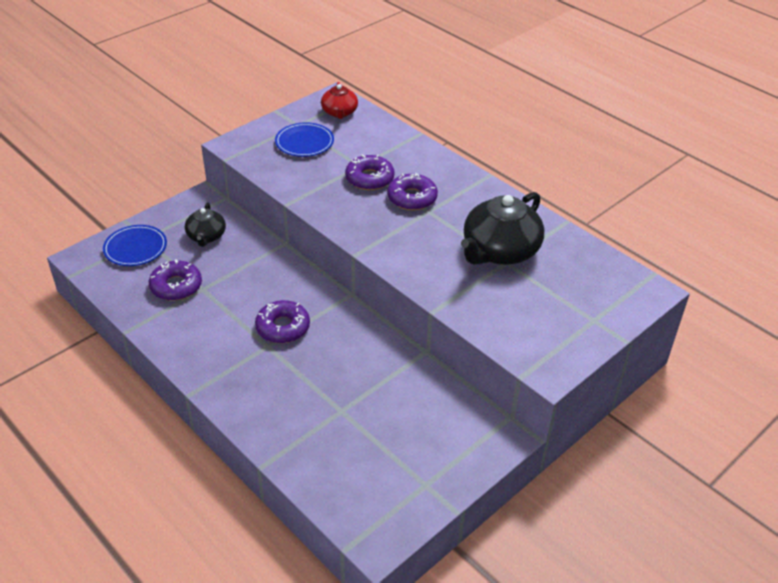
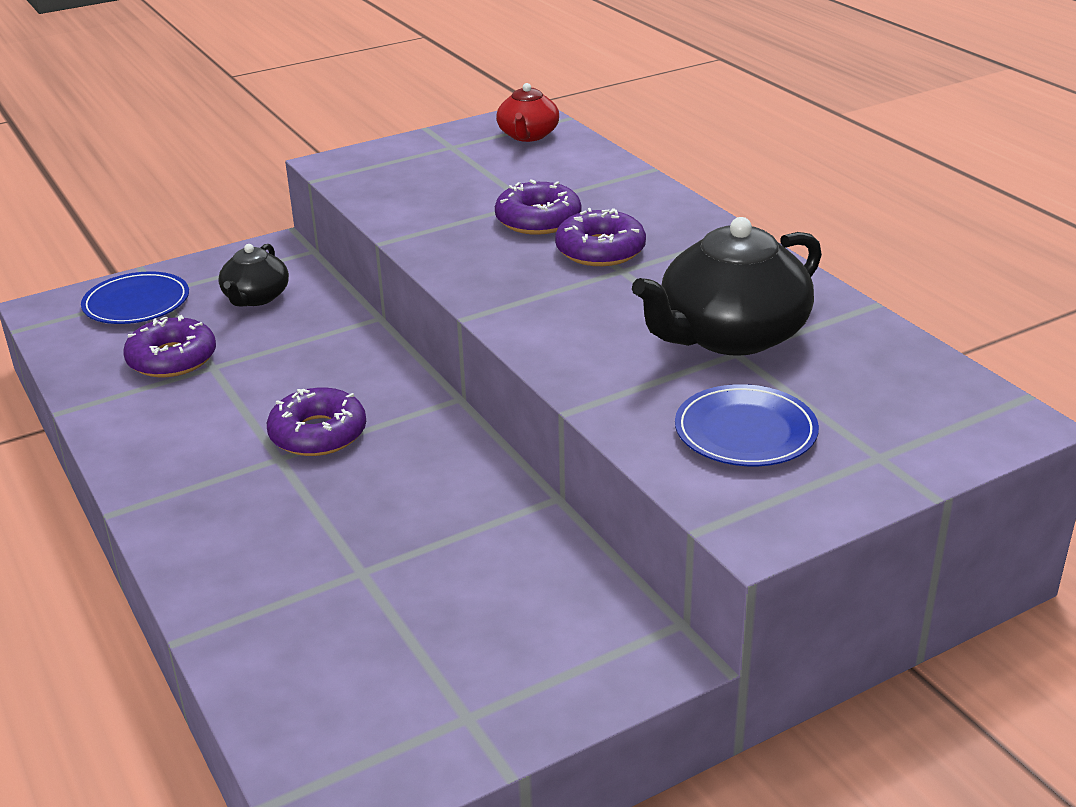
camera: 15 degrees right, 10 degrees down
blue plate [275,122,334,157] -> blue plate moved to [675,384,819,466]

